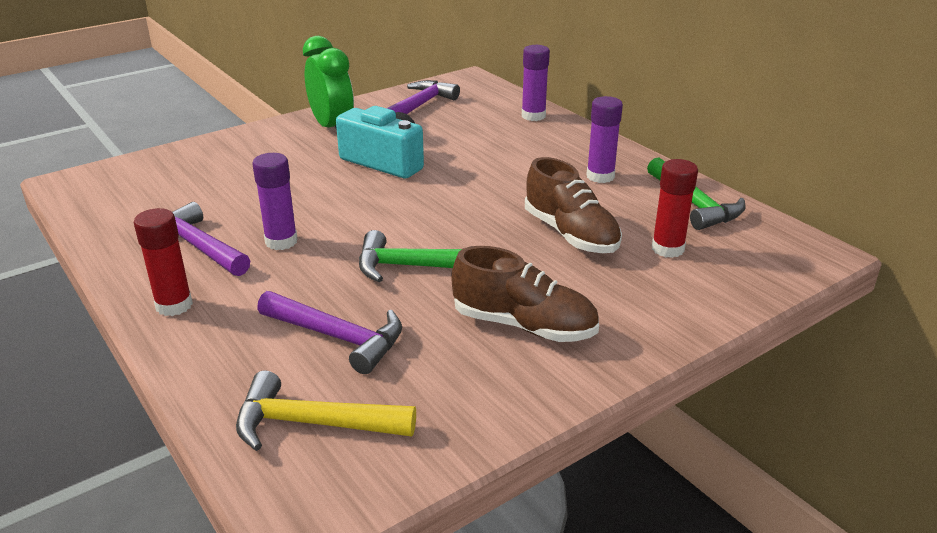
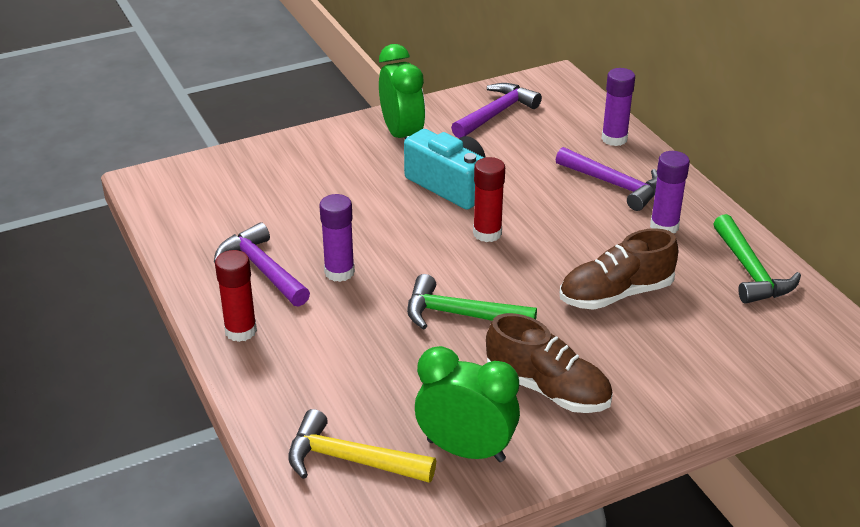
camera: 10 degrees right, 5 degrees up
purple hammer [257,291,402,374] -> purple hammer moved to [556,147,657,211]
brown shoe [525,157,622,253] -> brown shoe turned 90 degrees clockwise [560,228,678,310]
red glue stick [652,159,698,258] -> red glue stick moved to [473,157,505,242]
none -> green clock [415,346,520,462]

